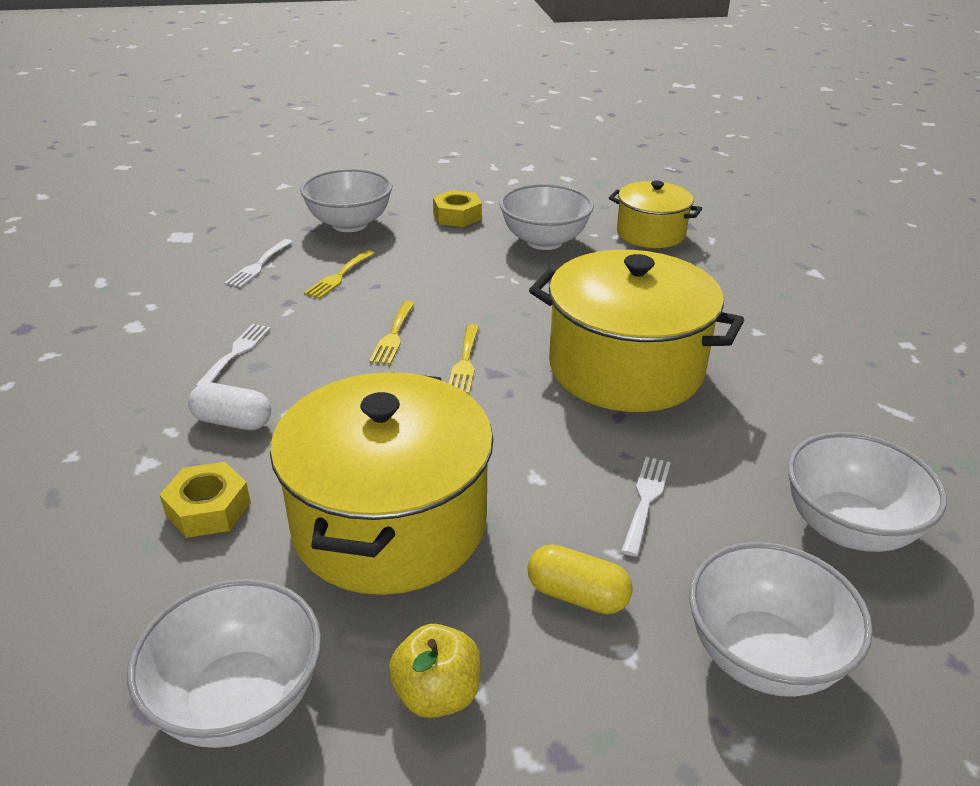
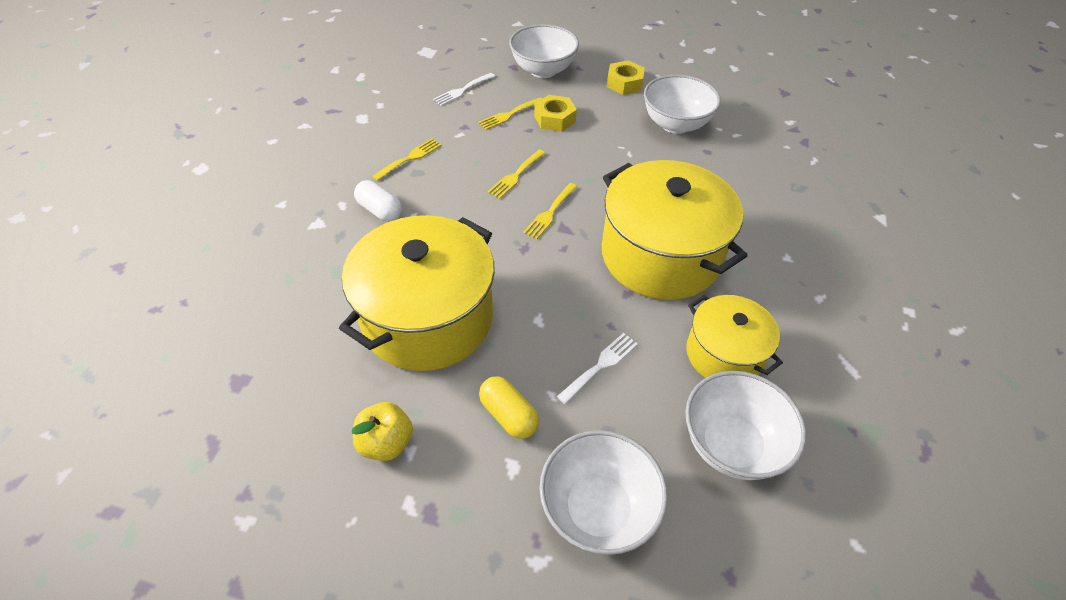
camera: 25 degrees right, 15 degrees up
white bowl [127,579,321,748] -> none
yellow nut [160,462,251,538] -> yellow nut moved to [534,95,577,132]
white fork [195,324,271,387] -> yellow fork [372,138,442,181]
yellow pot [609,181,702,248] -> yellow pot moved to [686,295,783,378]

